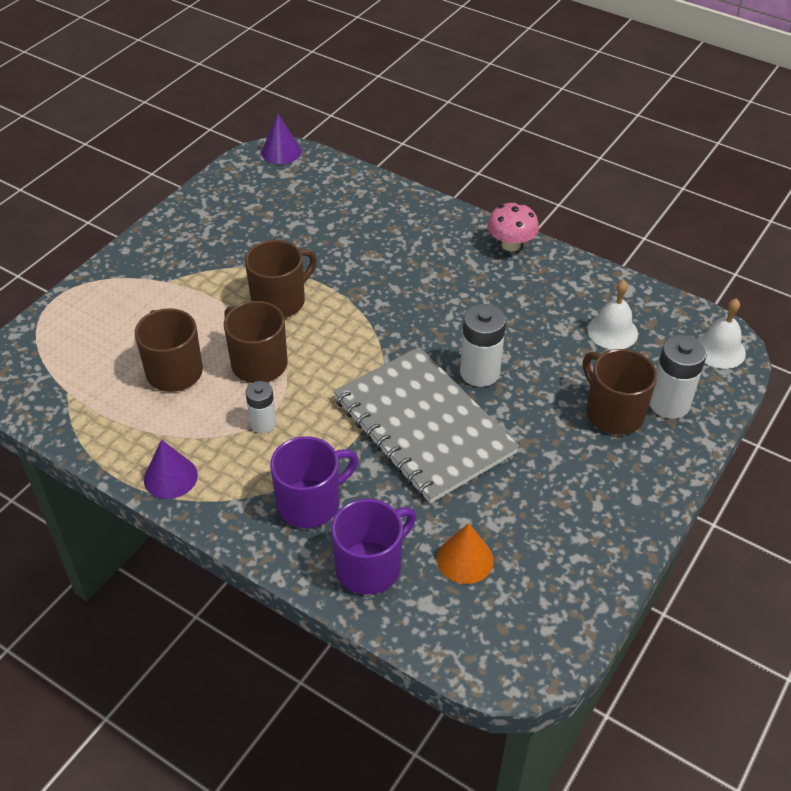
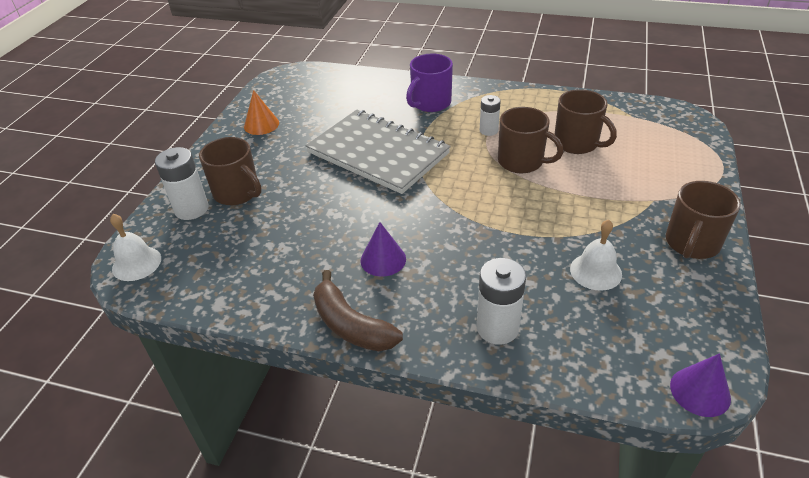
camera: 165 degrees right, 5 degrees down
purple cone [144,439,198,499] -> purple cone moved to [361,222,406,277]
brown mug [245,240,317,318] -> brown mug moved to [666,181,741,259]
purple mug [331,499,416,595] -> none
orange cone [437,523,494,584] -> orange cone moved to [244,90,279,135]
white battery [460,304,506,387] -> white battery moved to [477,258,526,345]
pink mushroom [487,202,539,252] -> brown banana [313,270,403,351]
white bell [587,280,638,350] -> white bell moved to [570,219,622,291]

